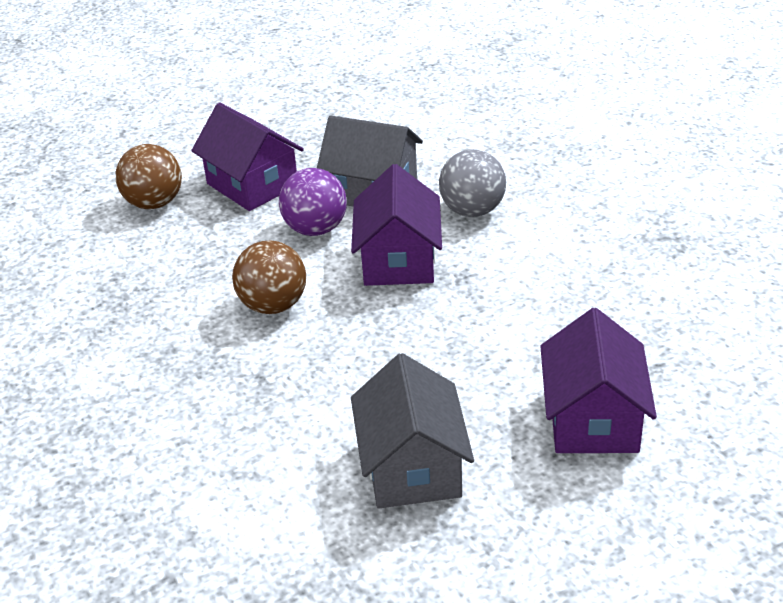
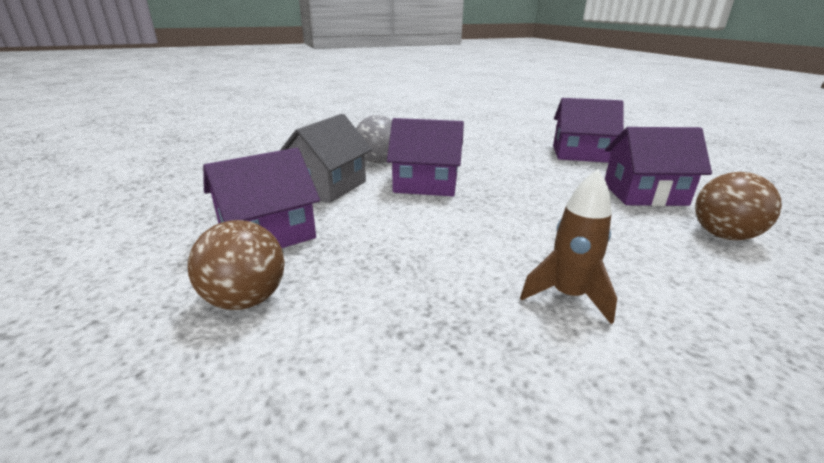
camera: 85 degrees left, 10 degrees down
brown ball [232,240,306,314] -> brown ball moved to [695,172,782,240]
purple ball [279,168,347,236] -> none
grey house [351,353,474,508] -> purple house [605,127,712,206]
none -> brown rocket [520,169,617,324]

